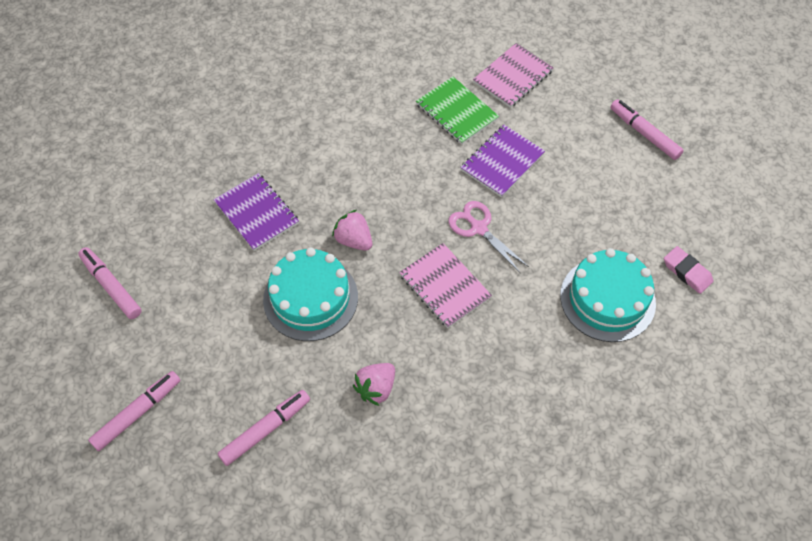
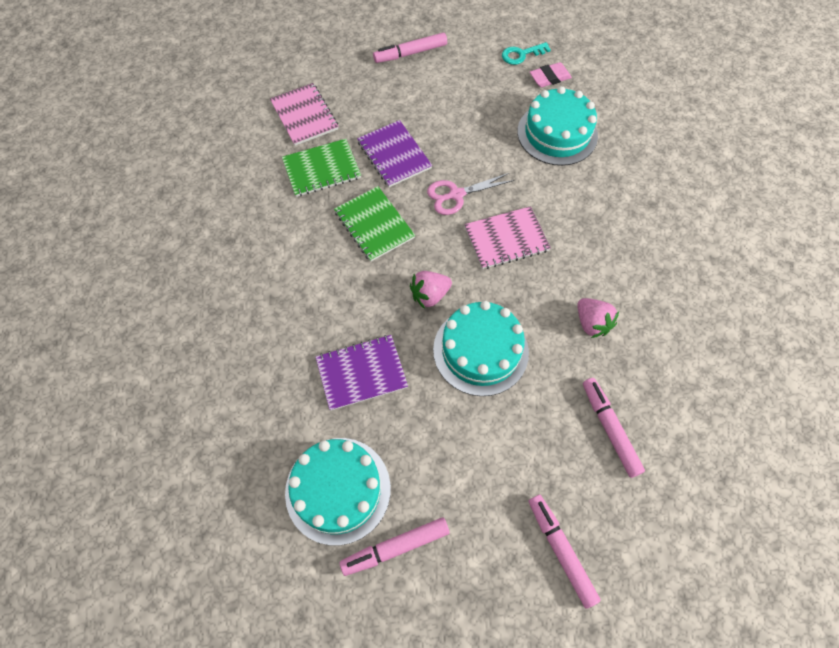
camera: 70 degrees left, 5 degrees up
none -> turquoise cake [285,438,391,546]
none -> green notebook [334,186,415,262]
none -> turquoise key [502,42,551,65]

